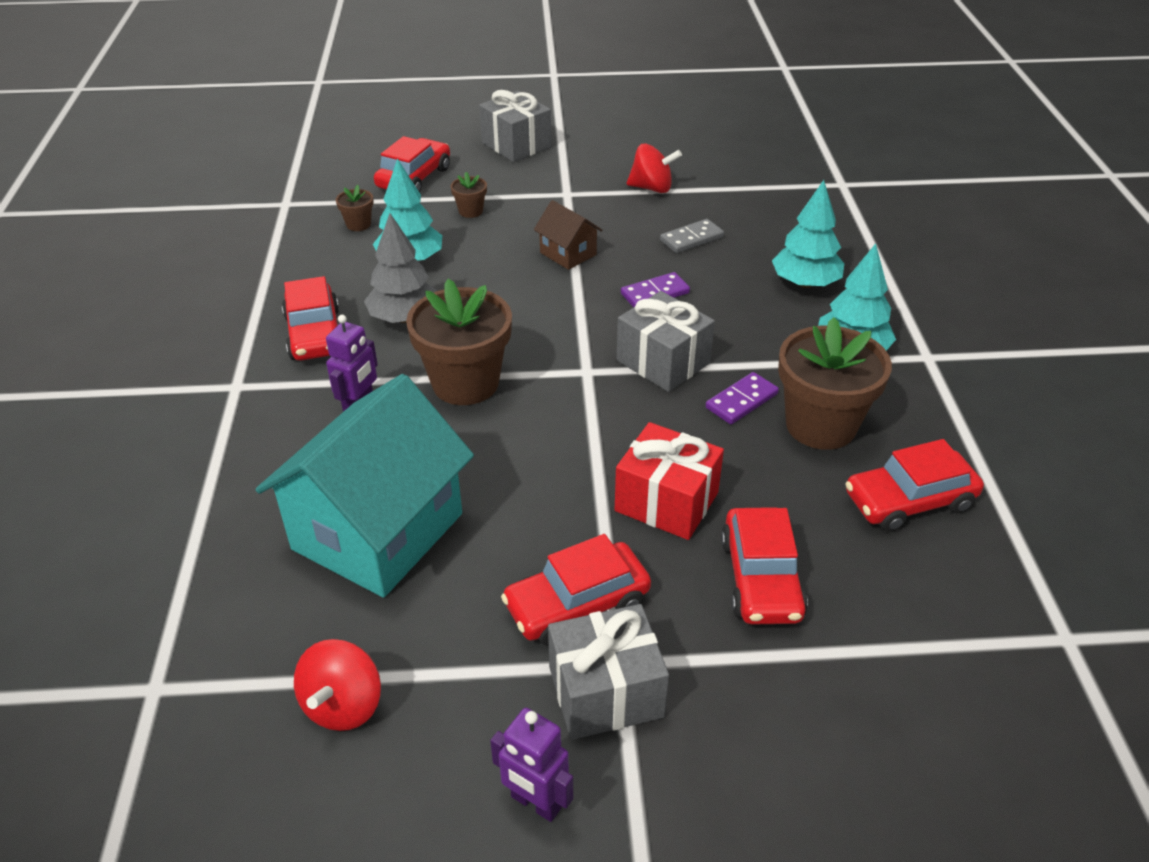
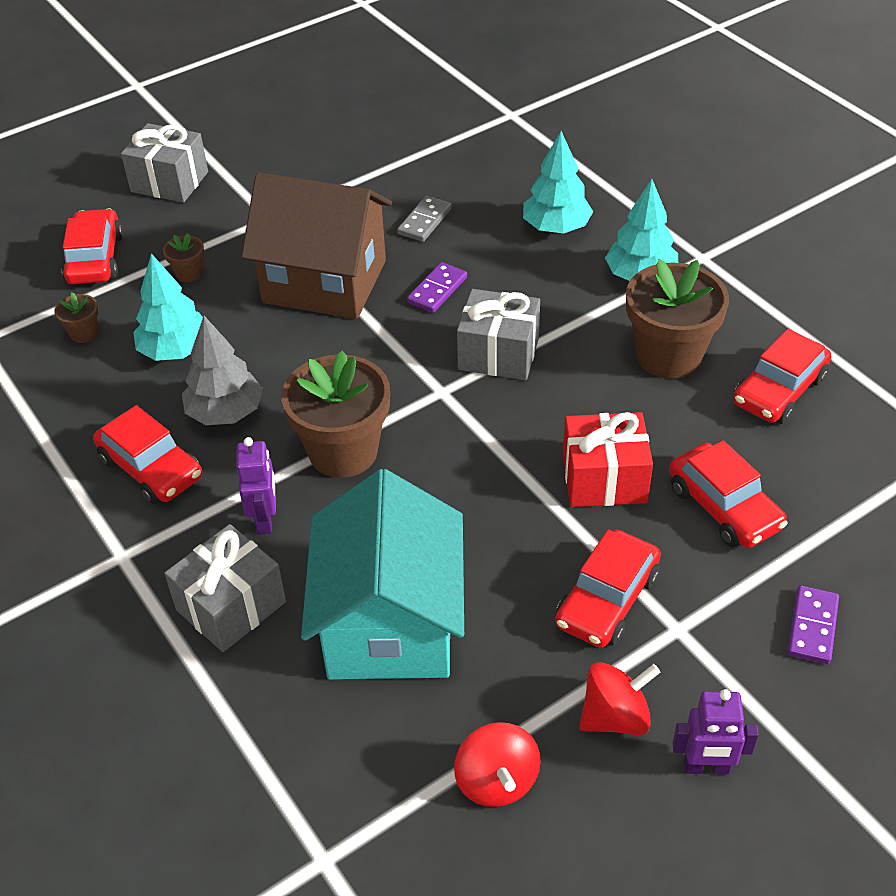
camera: 30 degrees left, 5 degrees up
brown house [534,200,603,270] -> brown house [241,172,392,319], size x2.24
grey gift [548,604,669,740] -> grey gift moved to [164,524,286,652]
red spinning top [627,144,682,193] -> red spinning top moved to [579,662,660,735]
purple domino [706,372,779,424] -> purple domino moved to [788,585,839,664]

